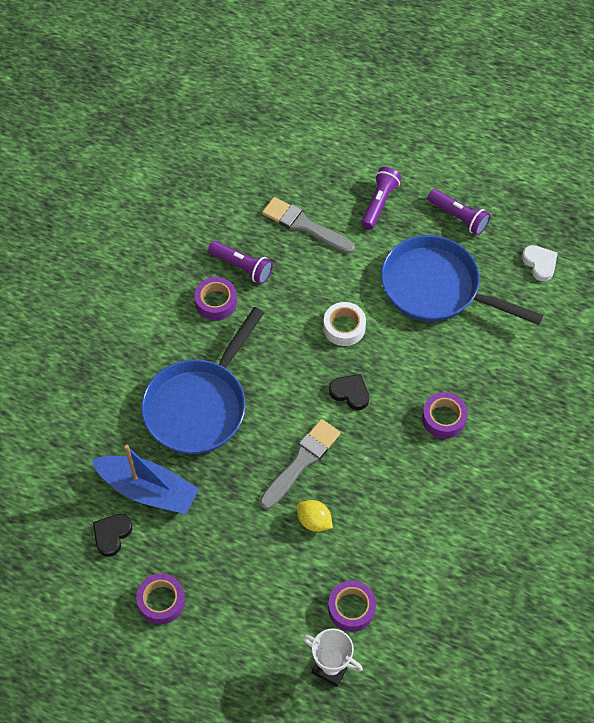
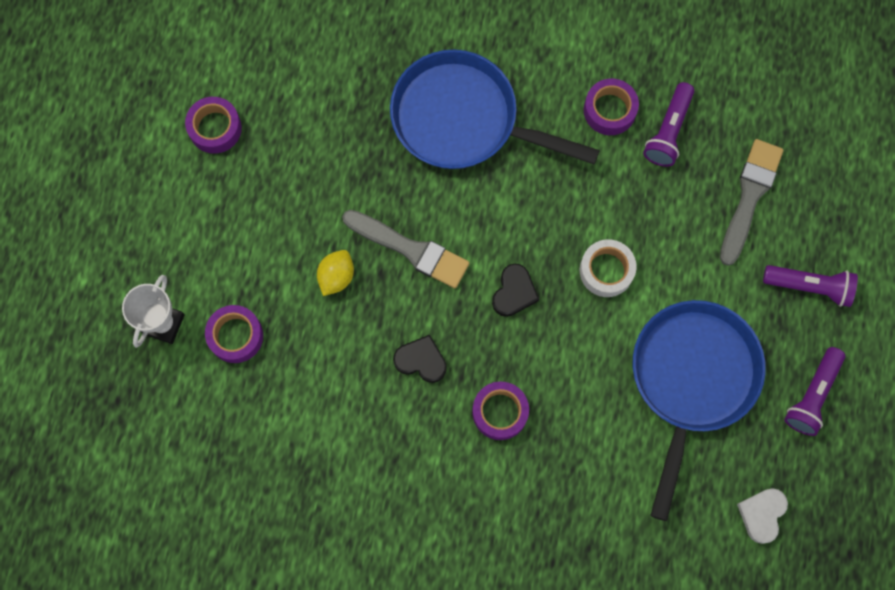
camera: 80 degrees right, 15 degrees up
blue boat [92,445,199,514] -> none
black heart [93,514,132,557] -> black heart moved to [393,335,447,383]
white heart [522,245,558,281] -> white heart turned 150 degrees clockwise [737,488,788,544]

